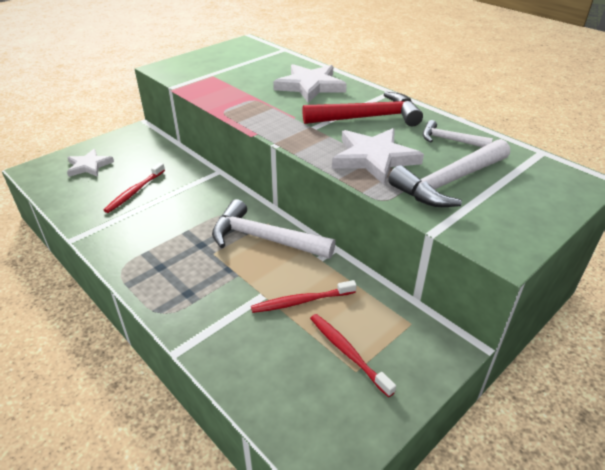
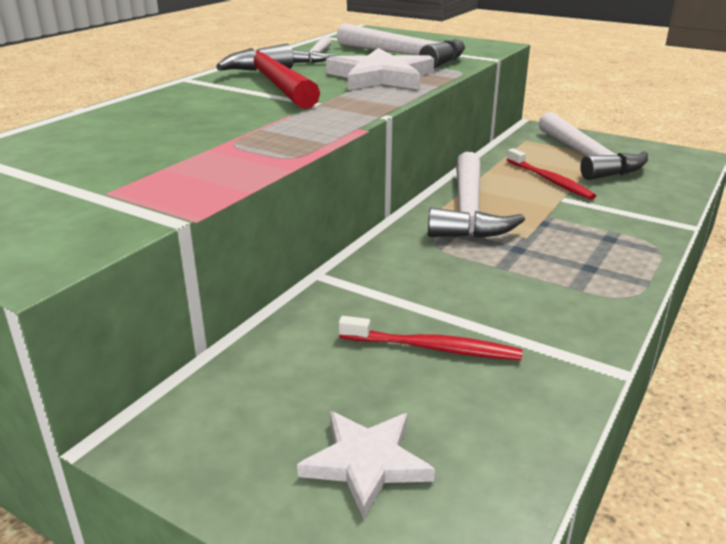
camera: 105 degrees left, 10 degrees down
white star [273,64,347,103] -> none
red toothbrush [310,314,396,397] -> white hammer [538,112,648,180]

